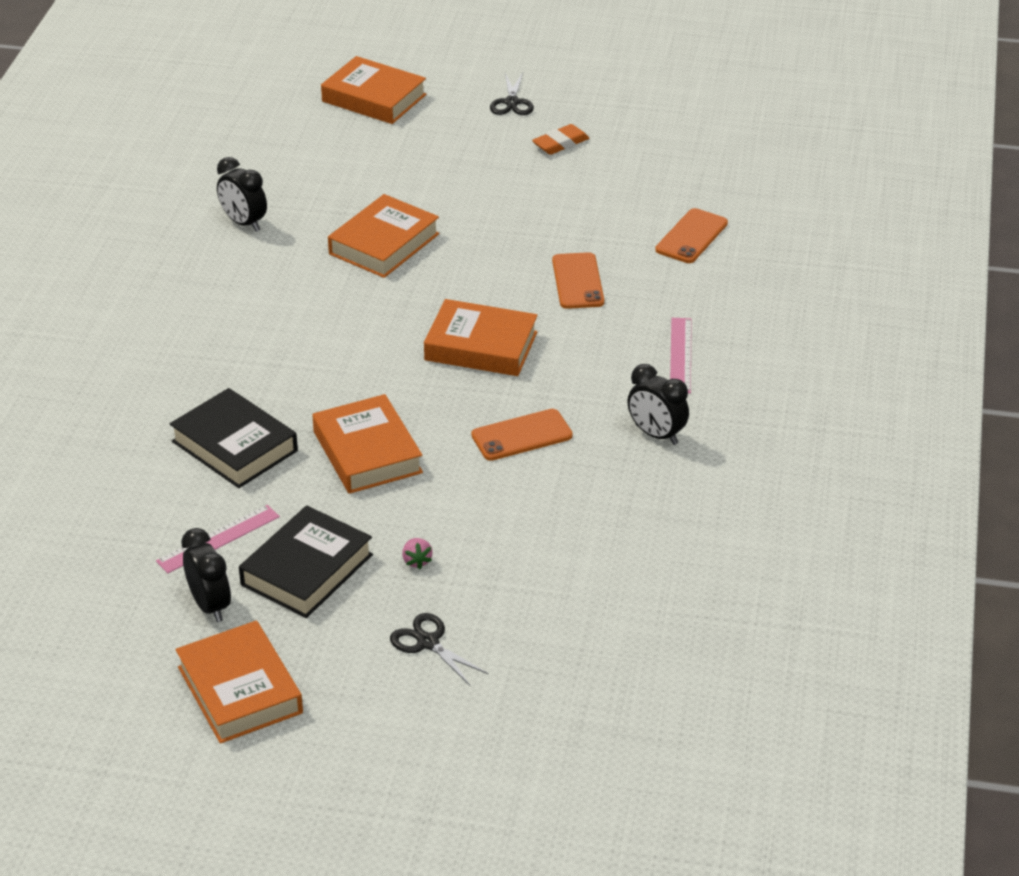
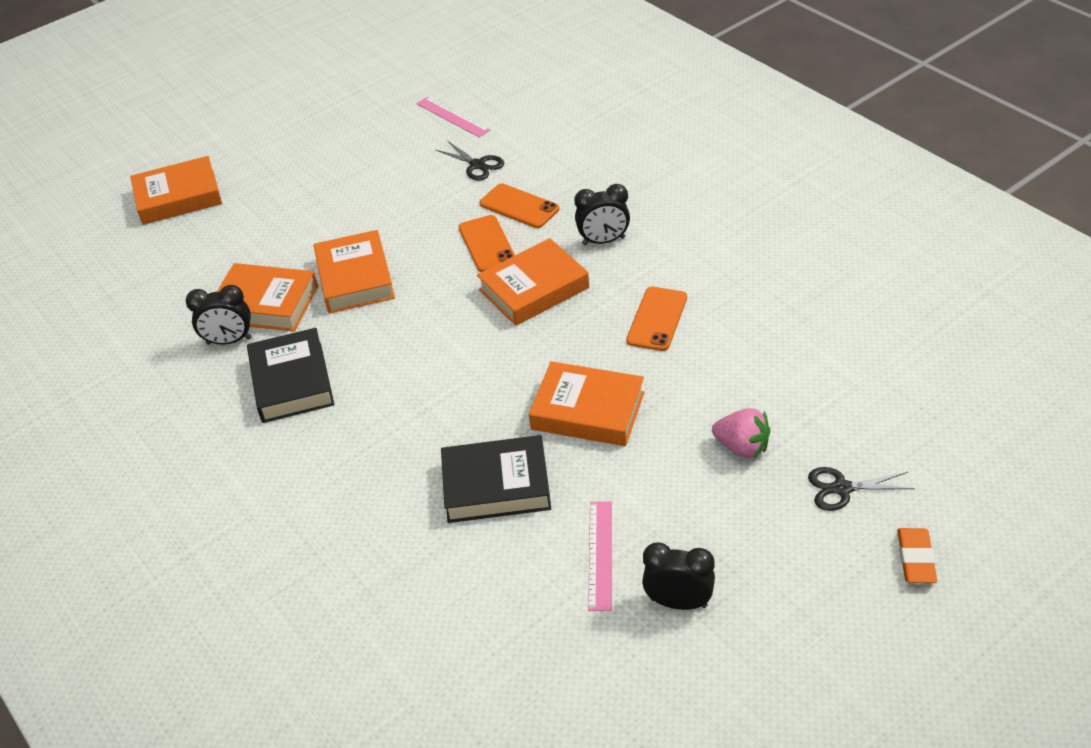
camera: 45 degrees left, 5 degrees up
orange book [176,621,303,744] -> orange book moved to [217,263,318,332]
black book [239,505,373,618] -> black book moved to [247,328,334,423]
pink strawberry [402,538,433,569] -> pink strawberry [712,408,770,458], size x1.74
black scissors [490,73,534,115] -> black scissors moved to [436,141,505,181]
orange eraser [532,124,590,155] -> orange eraser moved to [897,528,937,583]
black clock [627,364,689,445] -> black clock moved to [574,184,630,245]
orange phone [655,208,728,263] -> orange phone moved to [458,215,515,272]
pink ruler [670,318,692,394] -> pink ruler moved to [416,97,490,137]

